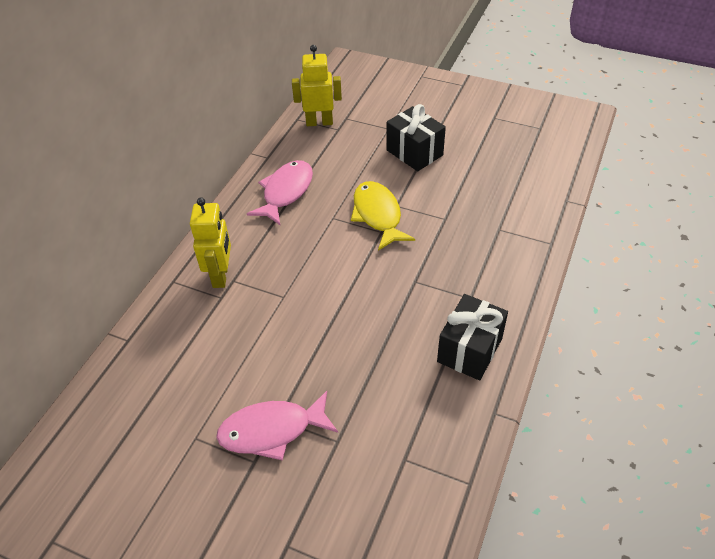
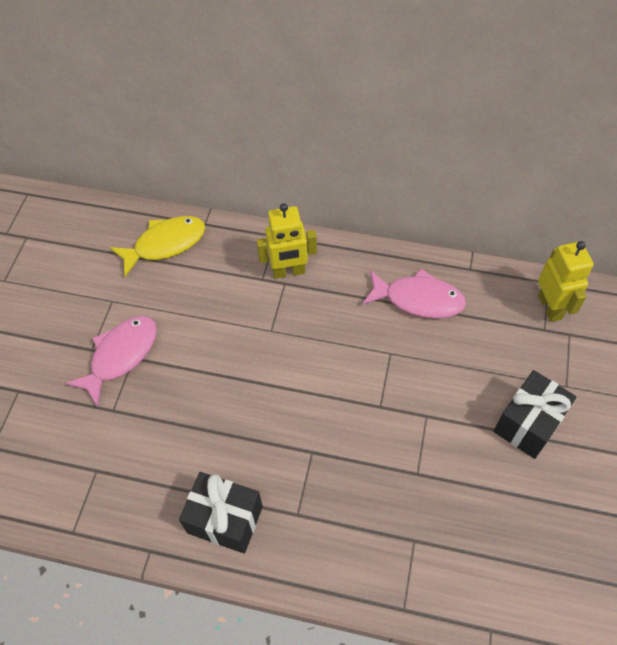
camera: 80 degrees right, 10 degrees up
pink fish [216,391,338,461] -> pink fish turned 60 degrees clockwise [65,316,157,407]
yellow fish [351,181,415,251] -> yellow fish moved to [110,216,206,277]

